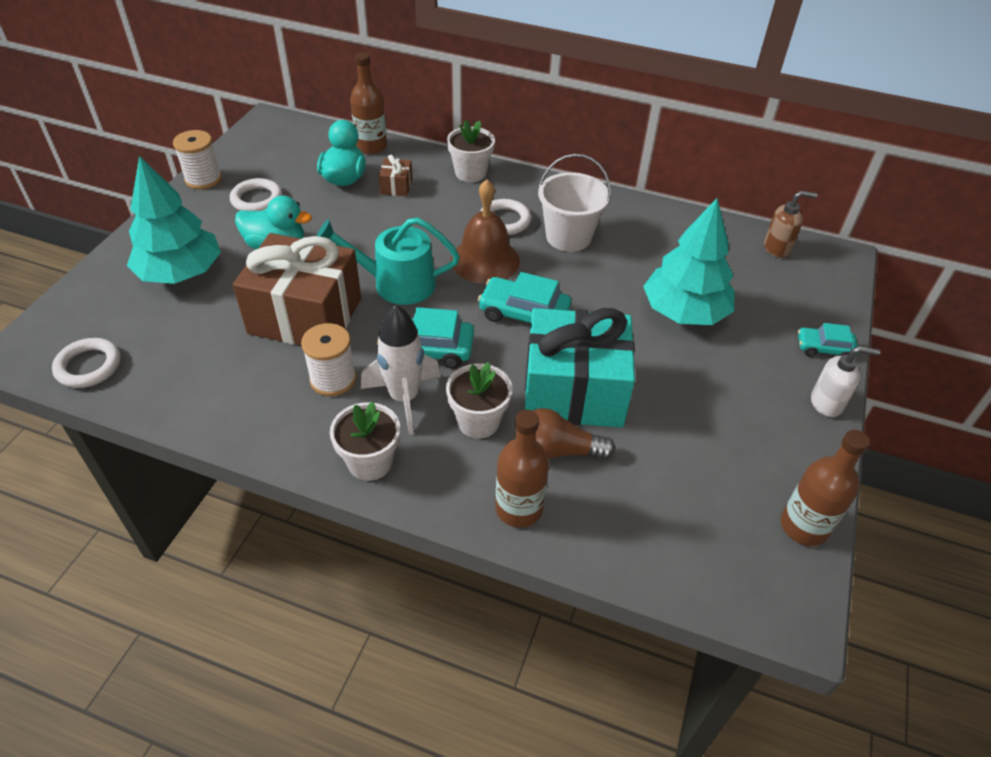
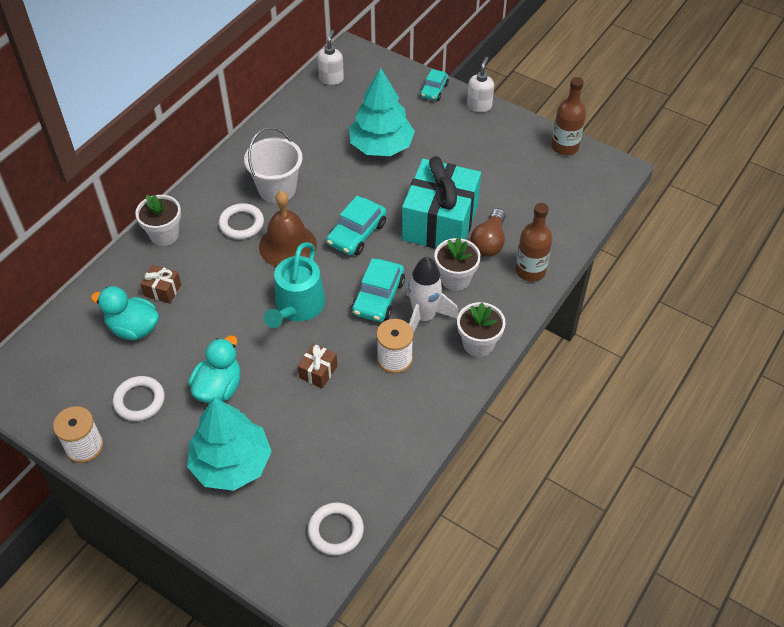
camera: 75 degrees left, 5 degrees up
brown gift [233,233,361,346] -> brown gift [298,344,337,388], size x0.40
brown bottle [350,52,387,154] -> none
brown soap dispenser [764,191,817,258] -> white soap dispenser [318,30,344,85]

